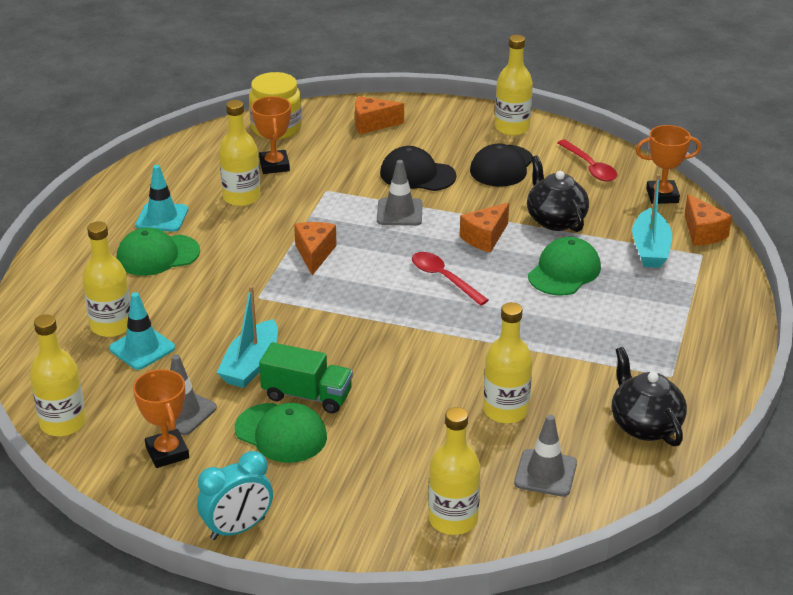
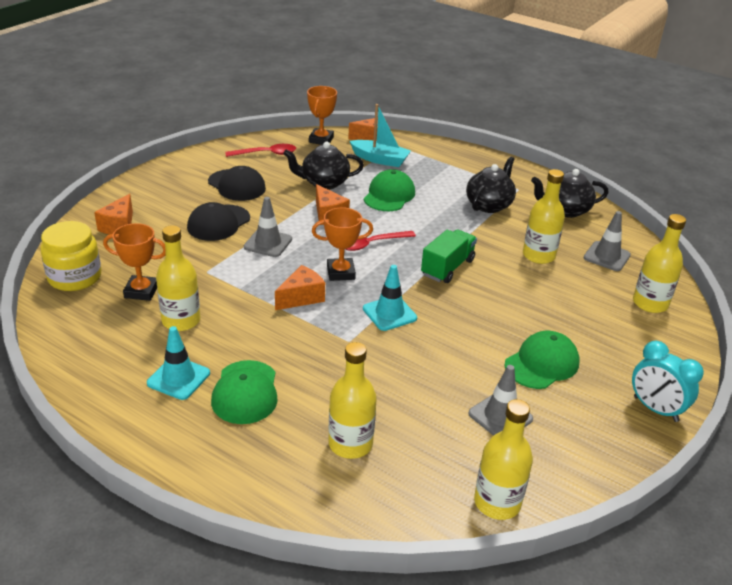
camera: 75 degrees left, 0 degrees up
turquoise traffic cone [109,292,175,370] -> turquoise traffic cone moved to [363,265,417,331]
orange trophy [133,369,189,468] -> orange trophy moved to [312,208,373,281]
turquoise clock [197,451,273,540] -> turquoise clock turned 150 degrees clockwise [632,341,704,422]
turquoise boat [217,285,278,388] -> none
green truck [259,342,353,413] -> green truck moved to [421,229,477,283]
orange cheese [294,222,337,275] -> orange cheese turned 120 degrees clockwise [275,265,325,310]
yellow bottle [495,35,533,136] -> none
green cap [528,237,601,296] -> green cap turned 60 degrees clockwise [364,169,415,211]
none -> black teapot [466,157,516,213]

